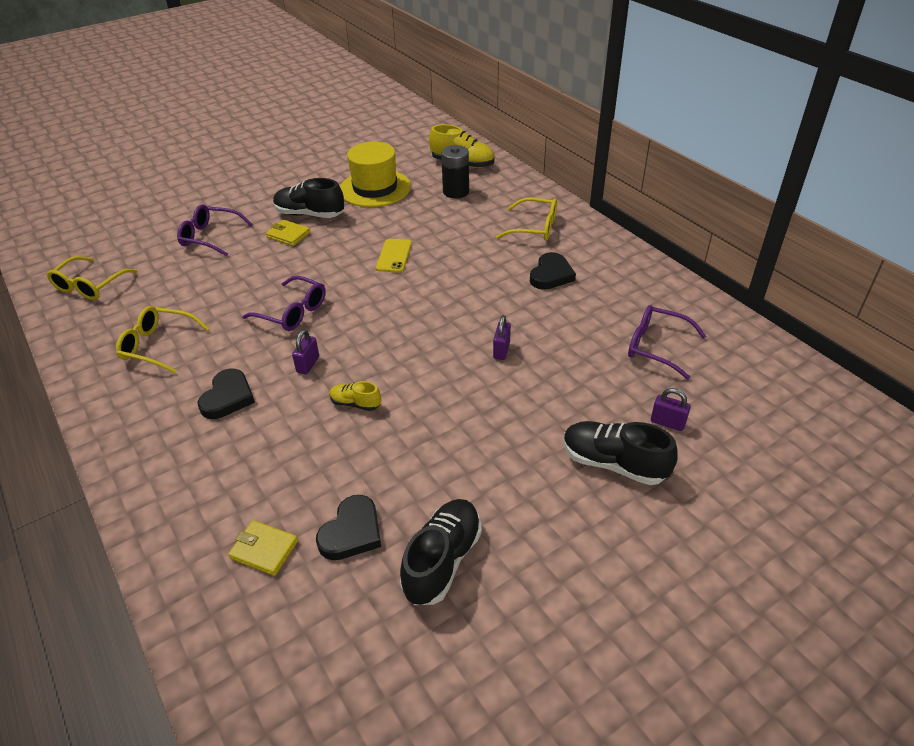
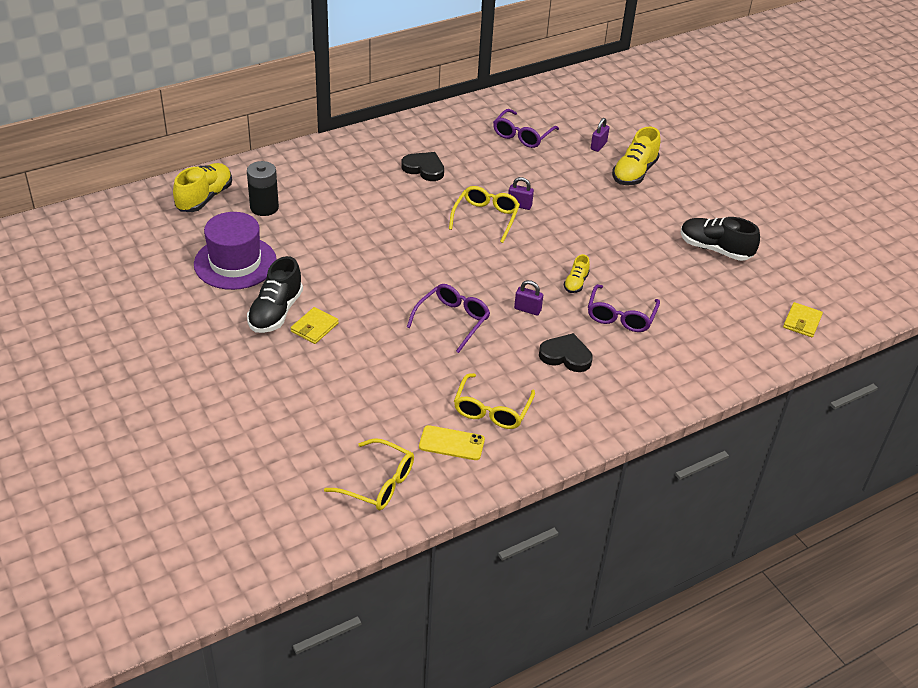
camera: 90 degrees left, 0 degrees up
purple glasses [177,204,253,256] -> purple glasses moved to [588,284,660,332]
yellow wallet [228,520,298,576] -> yellow wallet moved to [783,302,823,337]
black heart [316,495,381,560] -> none
yellow hat [340,142,411,207] -> purple hat [194,212,277,290]
yellow phone [376,239,412,272] -> yellow phone moved to [419,425,485,460]
yellow glasses [496,198,557,241] -> yellow glasses moved to [449,186,520,243]
black shoe [563,421,678,485] -> yellow shoe [612,127,660,185]

